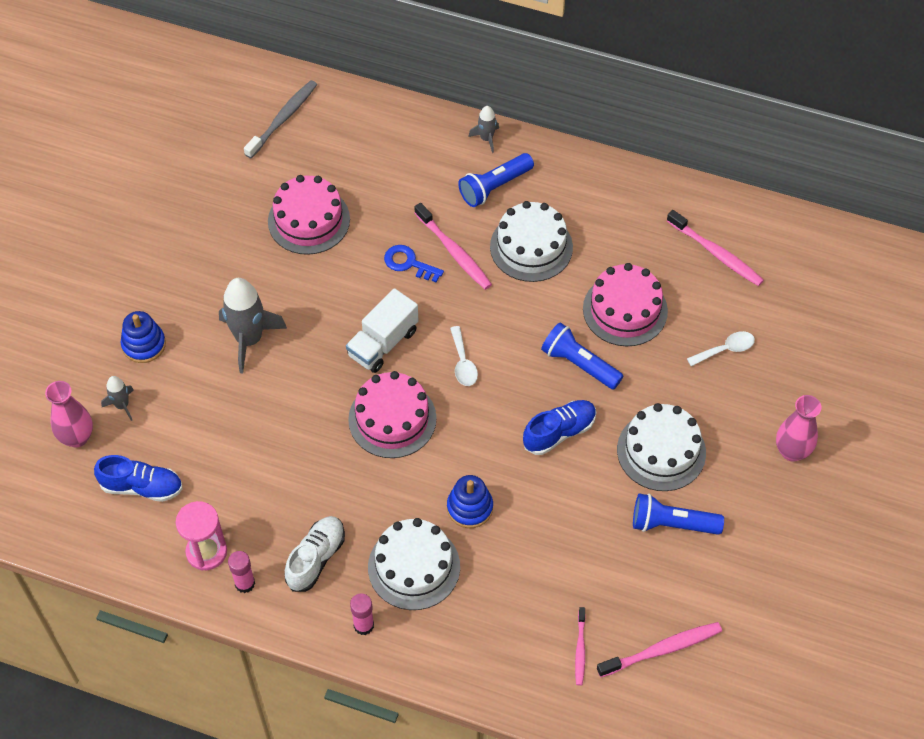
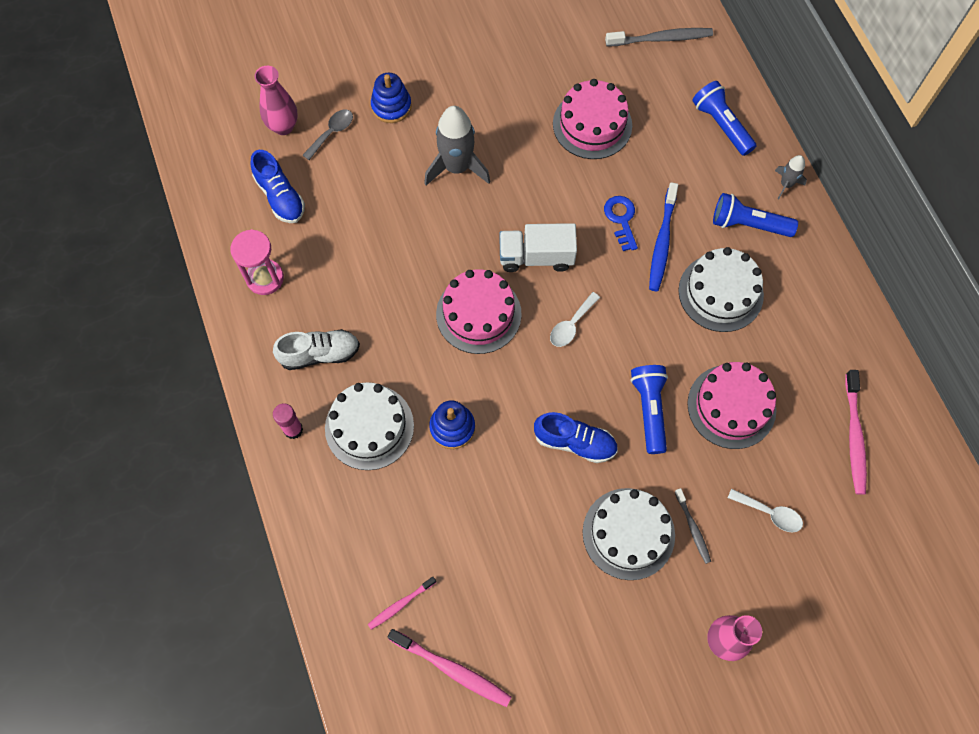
camera: 50 degrees right, 10 degrees up
grey rocket [101,376,134,421] -> grey spoon [303,110,353,160]
pink glue stick [228,551,255,593] -> none
pink toothbrush [415,203,492,290] -> blue toothbrush [649,182,678,291]
blue flashlight [633,494,724,535] -> blue flashlight moved to [692,81,756,156]
none -> grey toothbrush [675,488,711,564]

